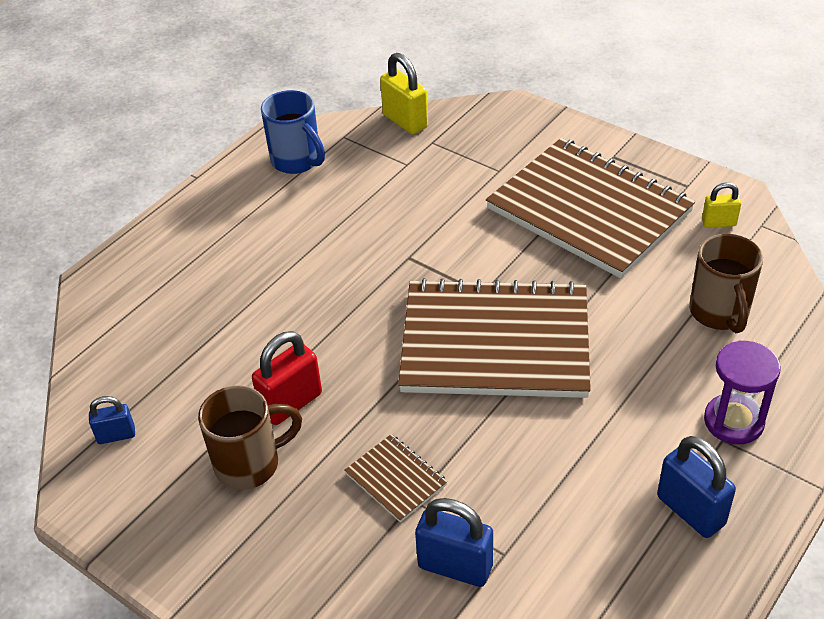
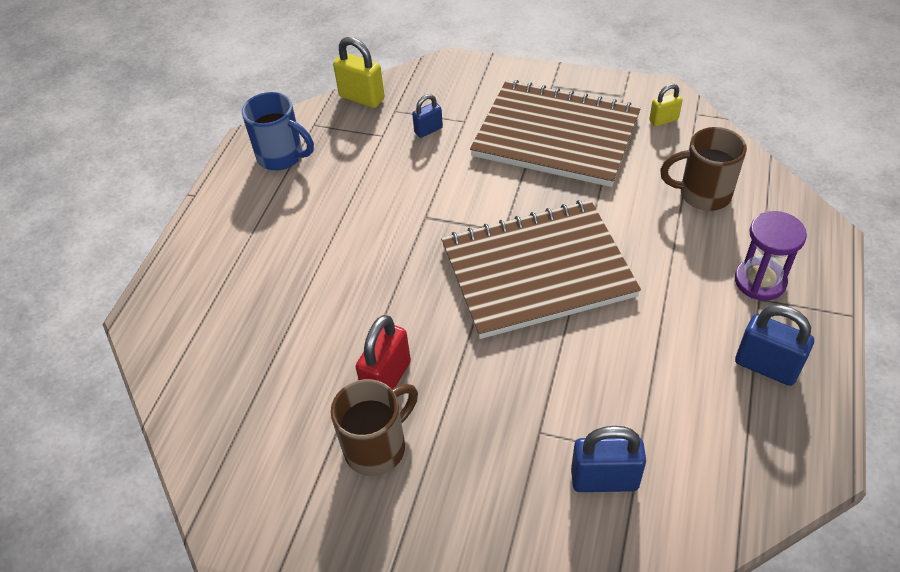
camera: 20 degrees left, 5 degrees up
blue padlock [89,396,135,444] -> blue padlock moved to [412,94,443,138]
brown notebook [344,434,448,523] -> none
brown mug [689,234,763,333] -> brown mug turned 120 degrees clockwise [660,127,747,211]

